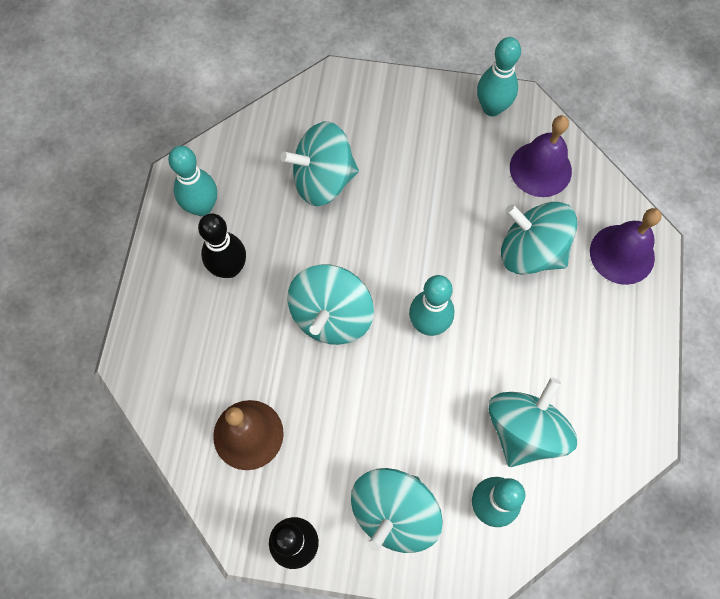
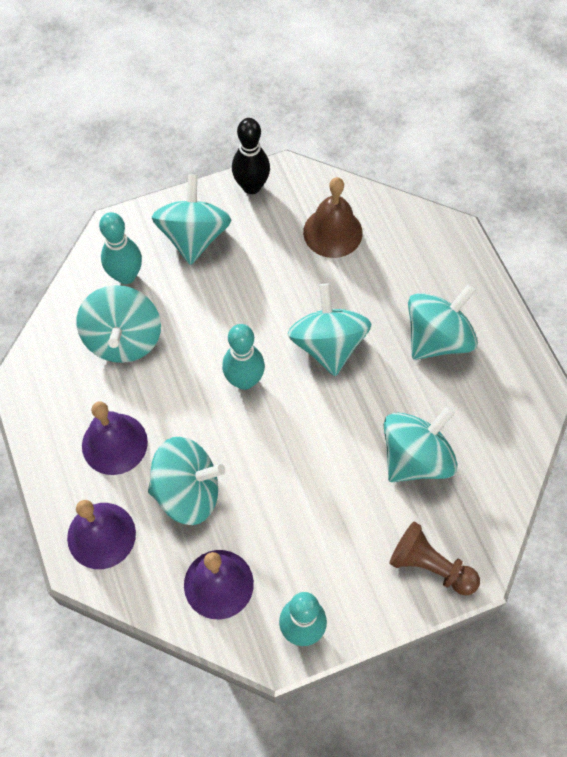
camera: 150 degrees right, 5 degrees down
turquoise bowling pin [168,146,217,216] -> none
black bowling pin [198,213,246,278] -> turquoise spinning top [408,284,478,360]
none -> purple bell [82,401,148,475]
none -> brown pawn [389,522,480,595]

